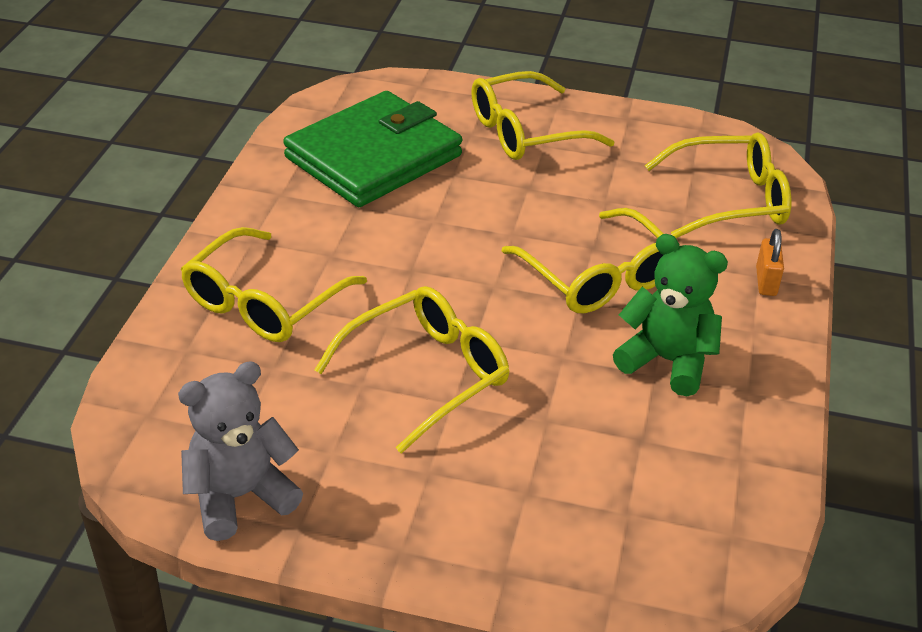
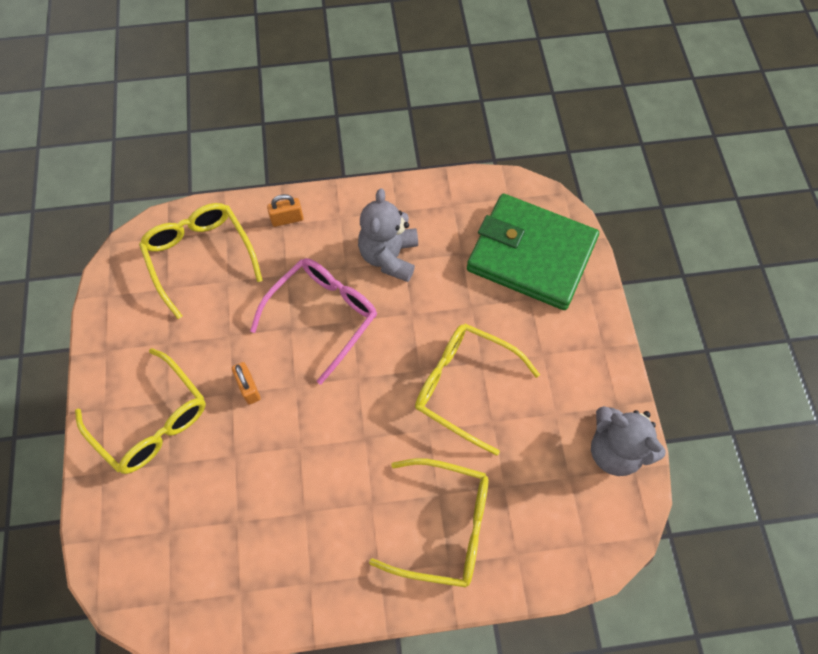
camera: 110 degrees left, 25 degrees up
green wallet [283,91,462,207] -> green wallet moved to [467,194,599,310]
yellow glasses [502,208,664,313] -> pink glasses [250,258,377,384]
green teddy bear [613,234,728,396] -> grey teddy bear [358,188,418,282]
none -> orange padlock [232,362,261,404]

